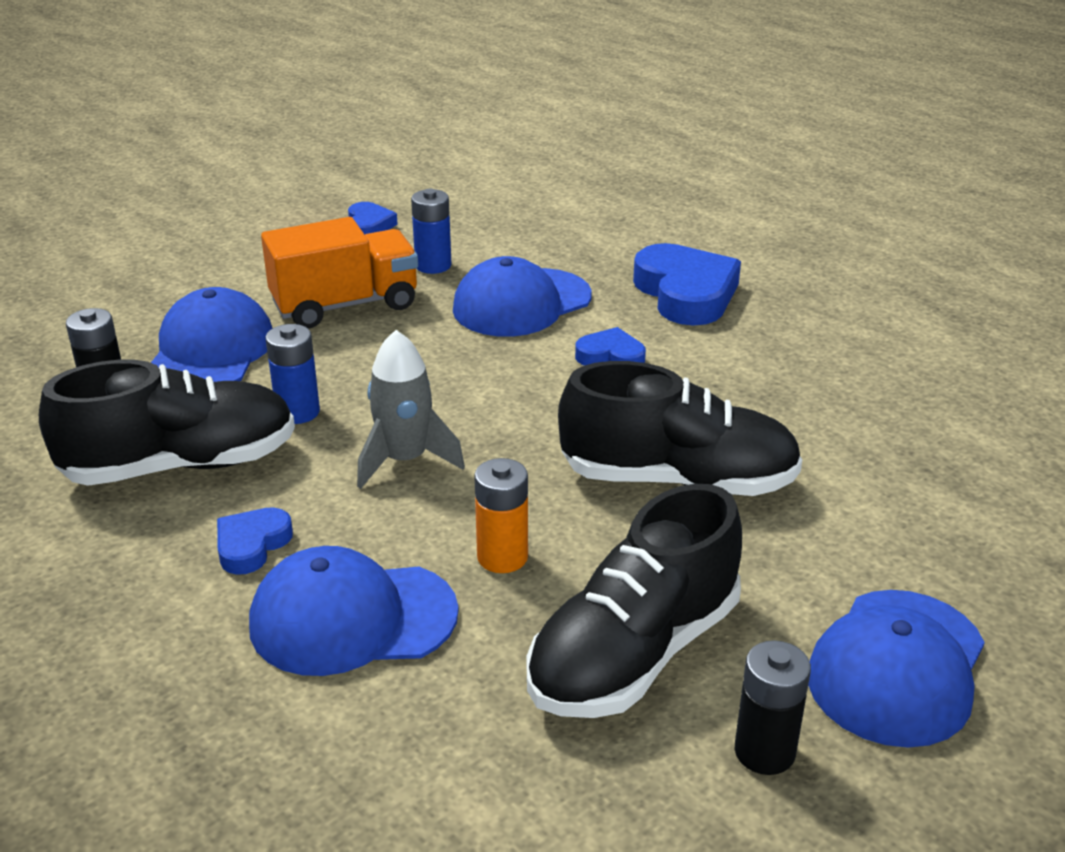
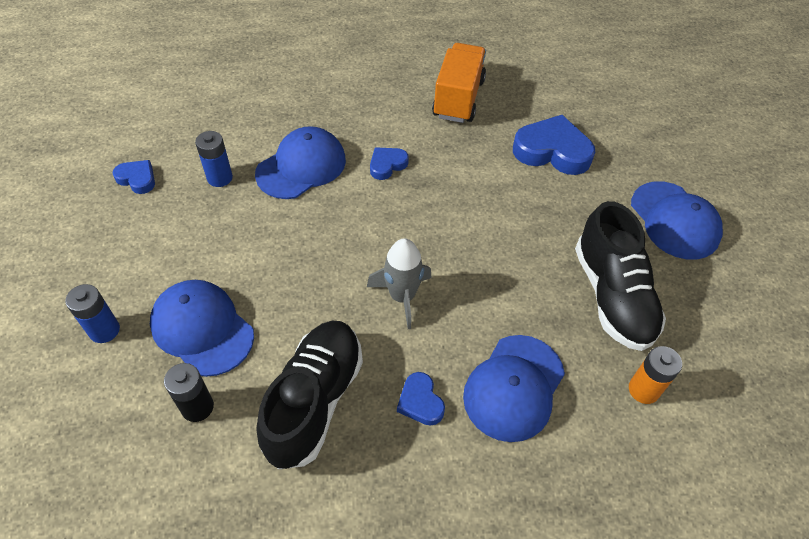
camera: 55 degrees left, 20 degrees up
orange truck [261,217,418,328] -> orange truck moved to [432,43,486,123]
blue battery [265,324,320,424] -> blue battery moved to [65,284,120,343]
blue cap [453,256,592,337] -> blue cap turned 135 degrees counterclockwise [255,126,346,199]
orange battery [474,458,528,573] -> orange battery moved to [629,346,682,404]
black shoe [558,361,802,496] -> none
blue heart [633,243,741,325] -> blue heart moved to [513,115,595,175]
black battery [735,640,811,775] -> none

